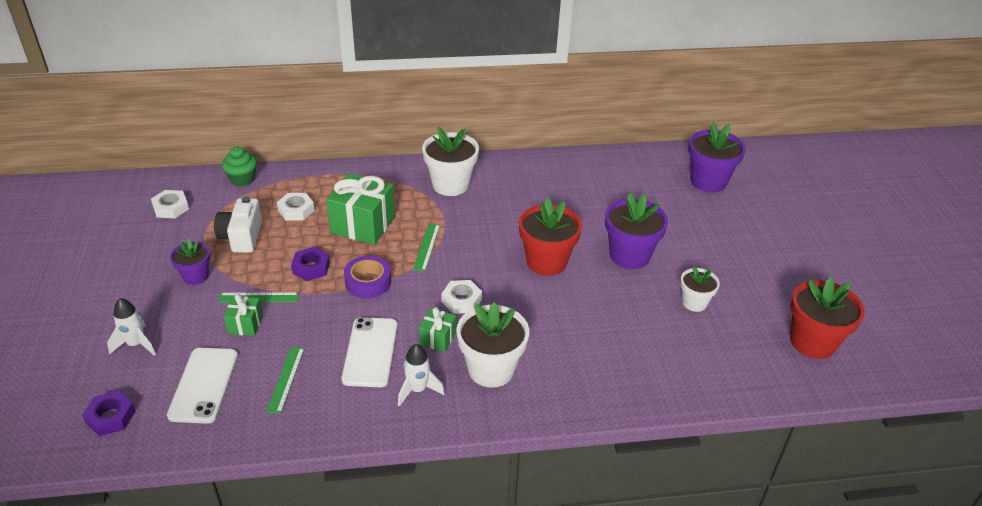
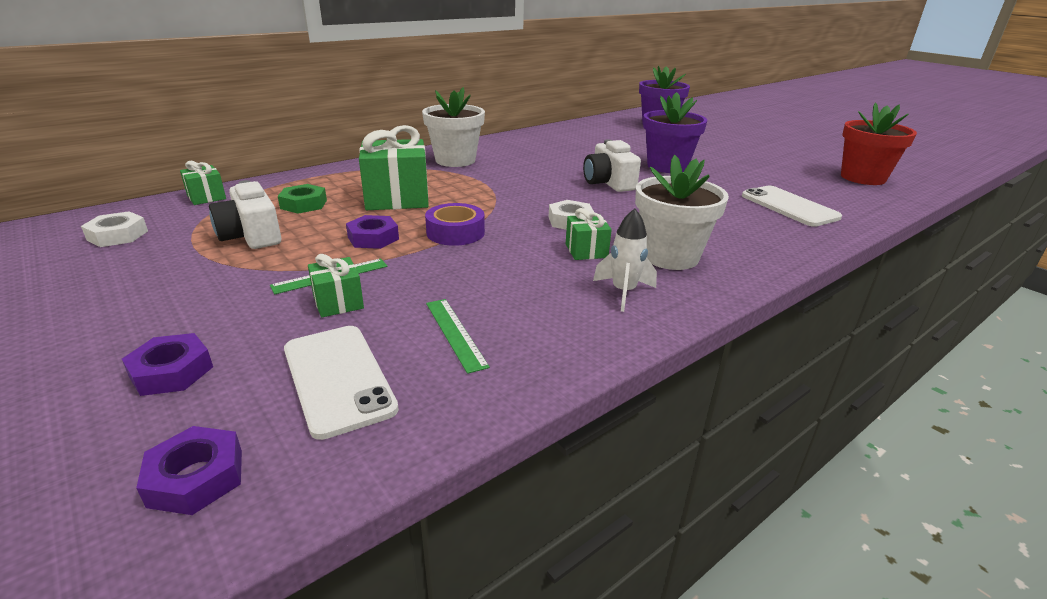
camera: 30 degrees left, 10 degrees down
white rocket [107,298,156,356] -> purple nut [122,333,213,396]
purple flower pot [170,238,210,285] -> none
green cupcake [222,146,257,187] -> green gift [180,161,226,205]
white nut [277,193,315,221] -> green nut [278,184,327,214]
white phone [341,317,398,387] -> white phone moved to [742,186,842,227]
green ruler [413,223,440,271] -> none
red flower pot [519,198,582,276] -> white camera [583,139,641,192]
white flower pot [680,266,720,312] -> none

